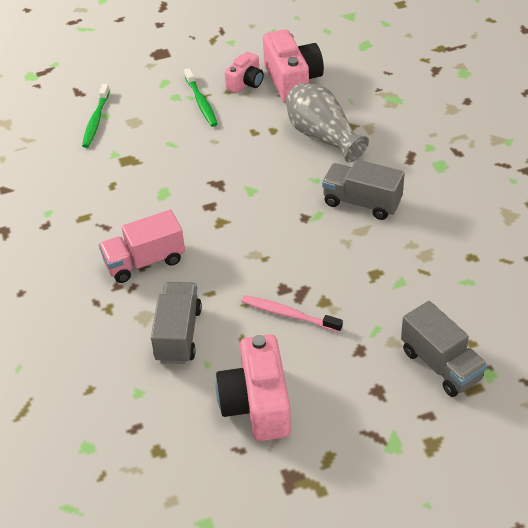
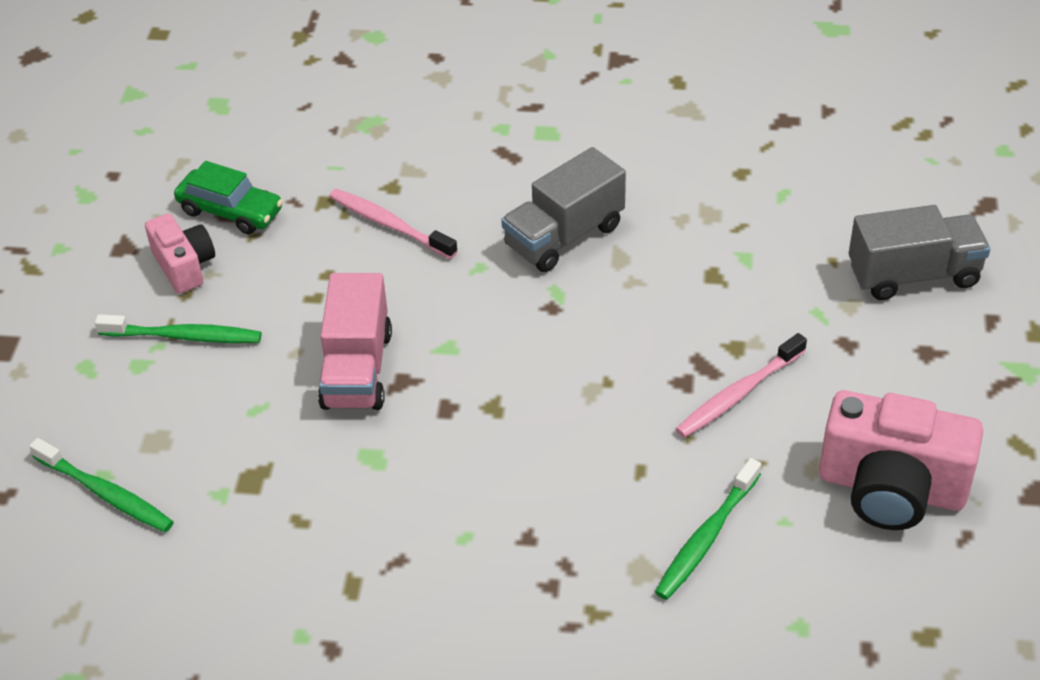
camera: 65 degrees left, 0 degrees up
pink truck [99,210,185,283] -> pink truck moved to [318,273,392,410]
grey truck [151,282,202,364] -> green toothbrush [655,458,761,600]
pink camera [263,29,324,103] -> green car [174,161,283,234]
grey vase [285,83,369,163] -> pink toothbrush [329,189,458,259]

